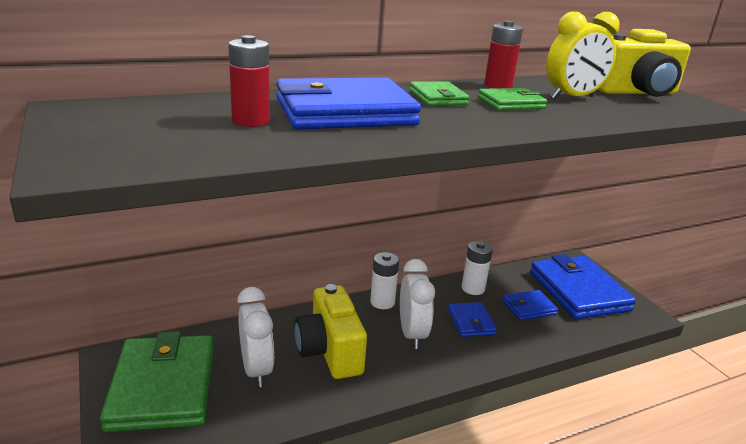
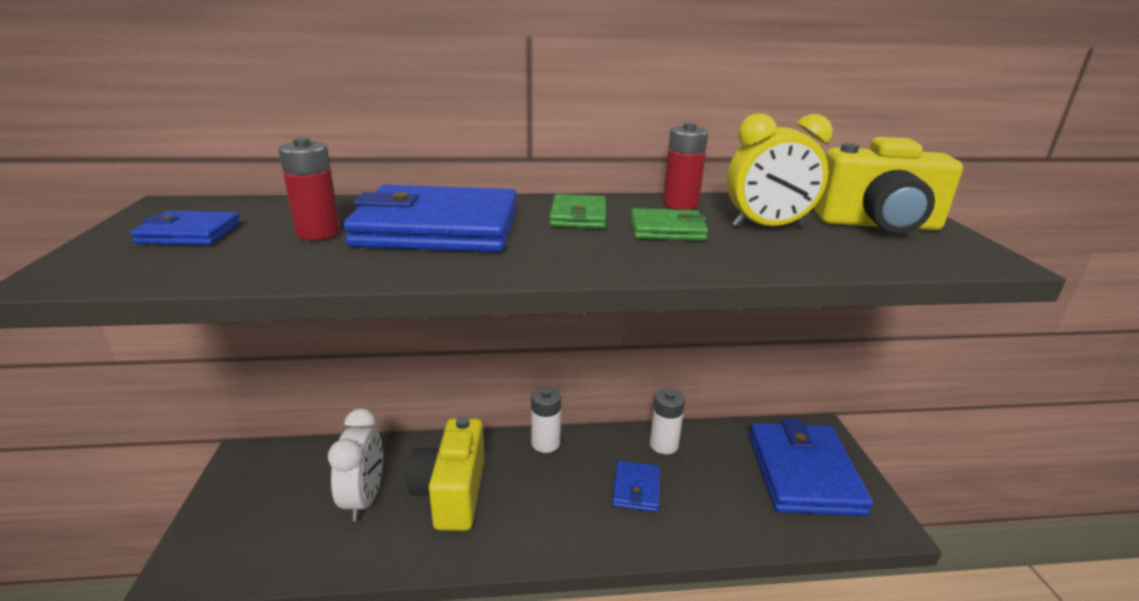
camera: 20 degrees right, 0 degrees up
green wallet [100,331,214,432] -> none
white clock [400,259,435,349] -> none
blue wallet [503,290,558,320] -> blue wallet moved to [130,211,241,245]

